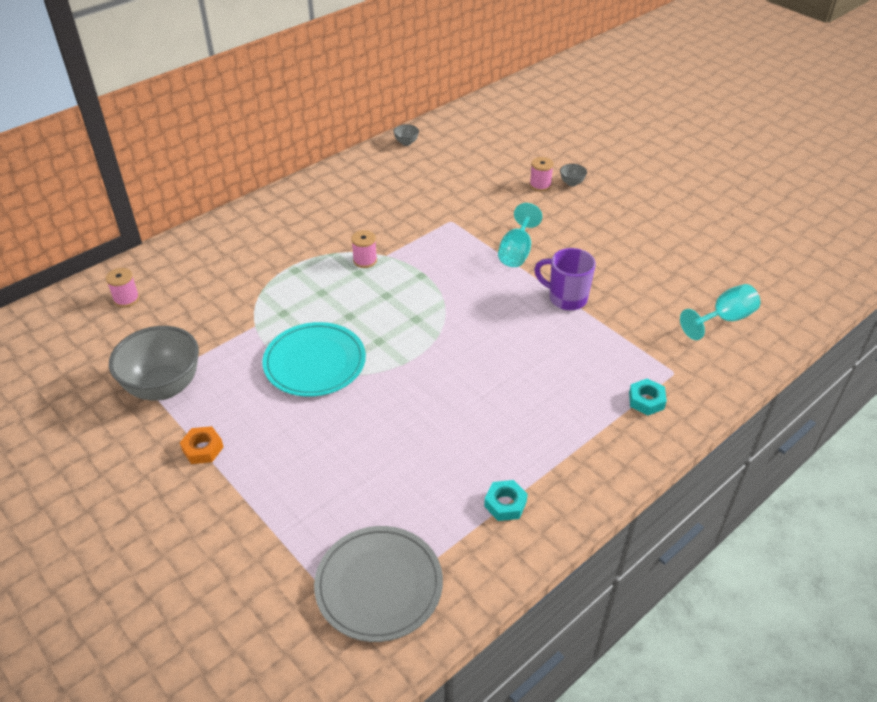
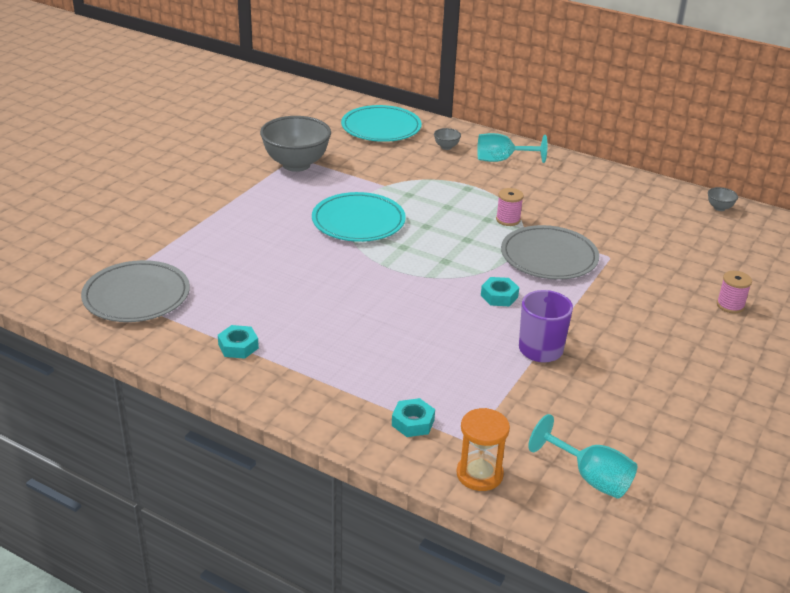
camera: 70 degrees right, 10 degrees down
pink spool [106,268,139,307] -> turquoise plate [341,105,422,142]
orange nut [180,426,224,464] -> none
turquoise goblet [498,203,543,267] -> turquoise goblet moved to [477,133,547,163]
grey bowl [560,164,587,187] -> grey bowl moved to [434,128,461,150]
none -> orange hourglass [457,408,510,491]
none -> turquoise nut [481,277,519,306]
none -> grey plate [501,225,599,280]

